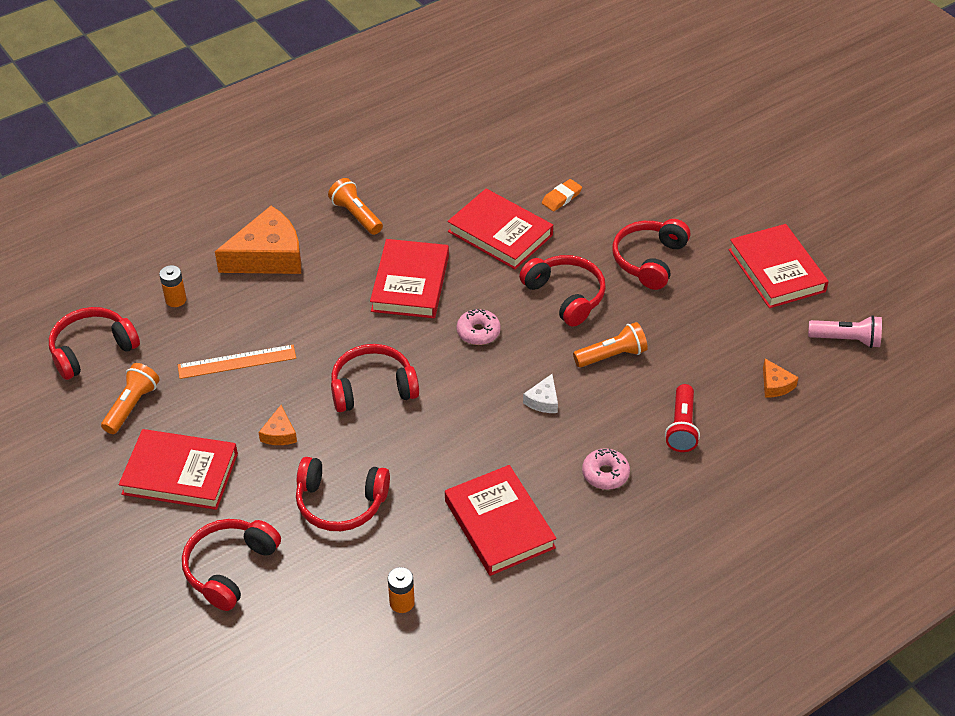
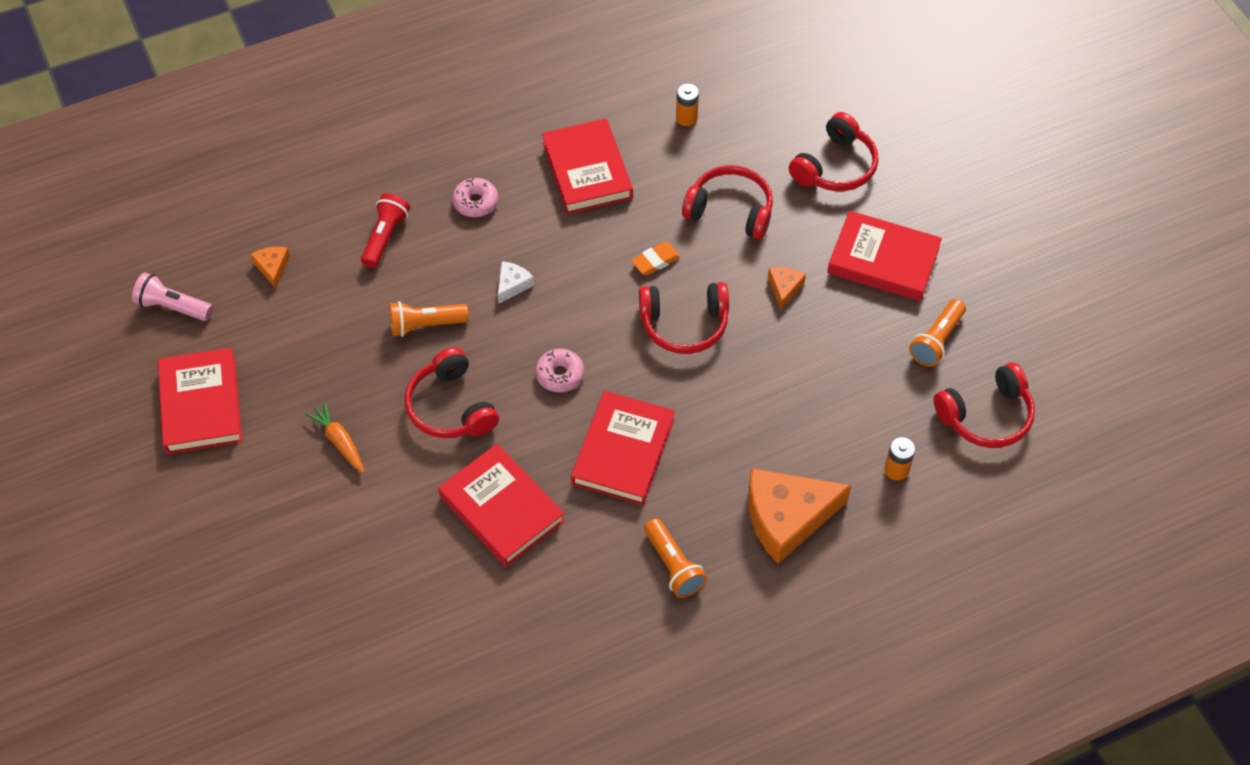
camera: 170 degrees left, 10 degrees up
orange ruler [178,345,296,379] -> none
orange eraser [542,179,582,211] -> orange eraser moved to [631,242,680,275]
red headphones [612,219,690,290] -> orange carrot [305,401,364,473]

